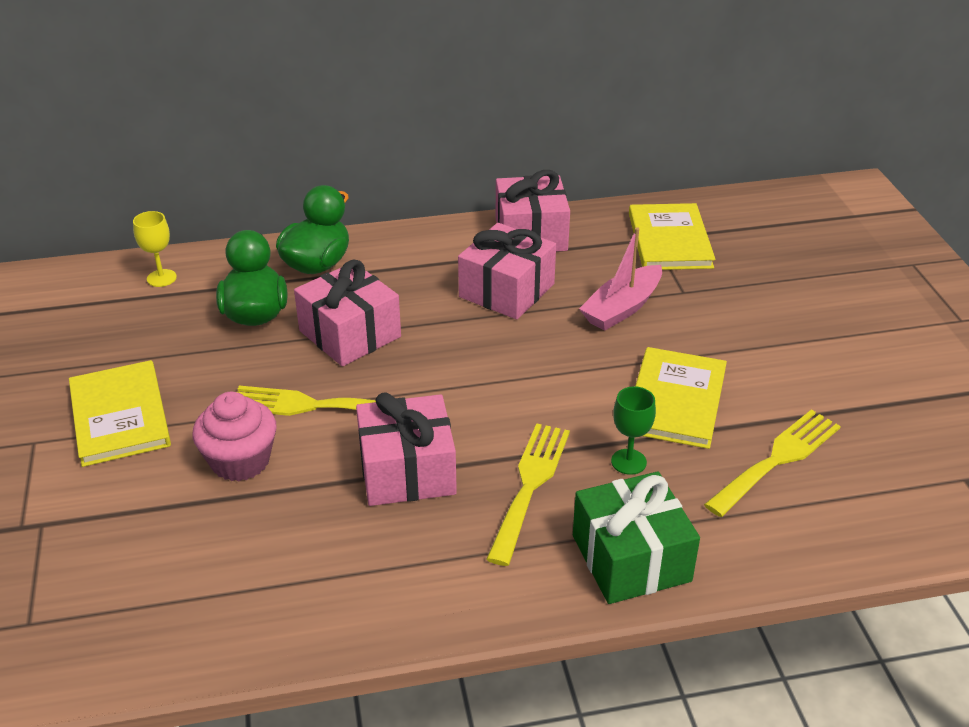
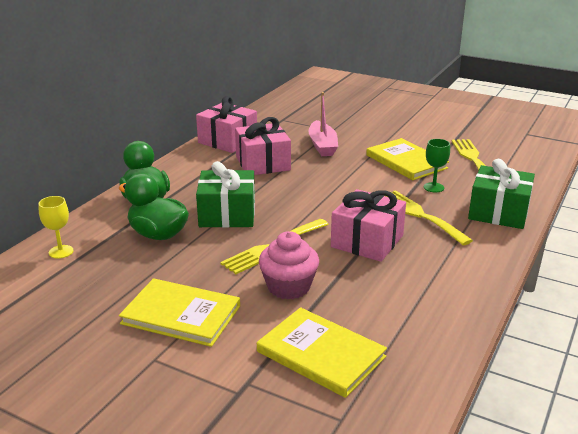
camera: 50 degrees left, 10 degrees down
pink gift [294,260,401,366] -> green gift [196,161,255,228]
yellow book [629,203,716,270] -> yellow book moved to [257,307,387,398]

